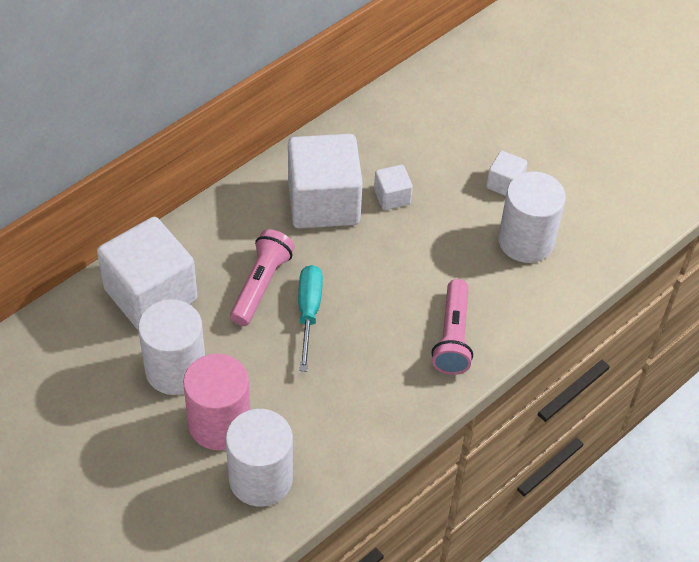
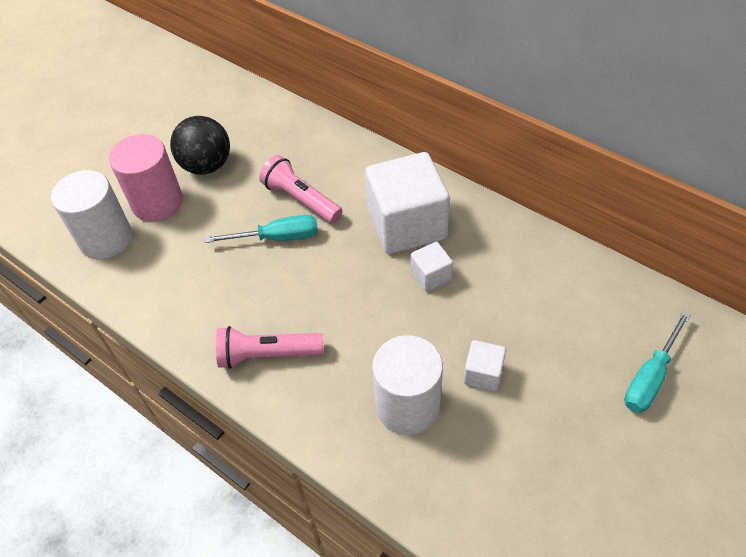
camera: 85 degrees right, 0 degrees up
white cube [97,217,197,330] -> none
white cylinder [138,299,205,395] -> black ball [170,116,230,175]
pink flashlight [230,229,295,326] -> pink flashlight turned 150 degrees counterclockwise [259,155,342,224]
none -> turquoise screwdriver [624,311,691,413]

